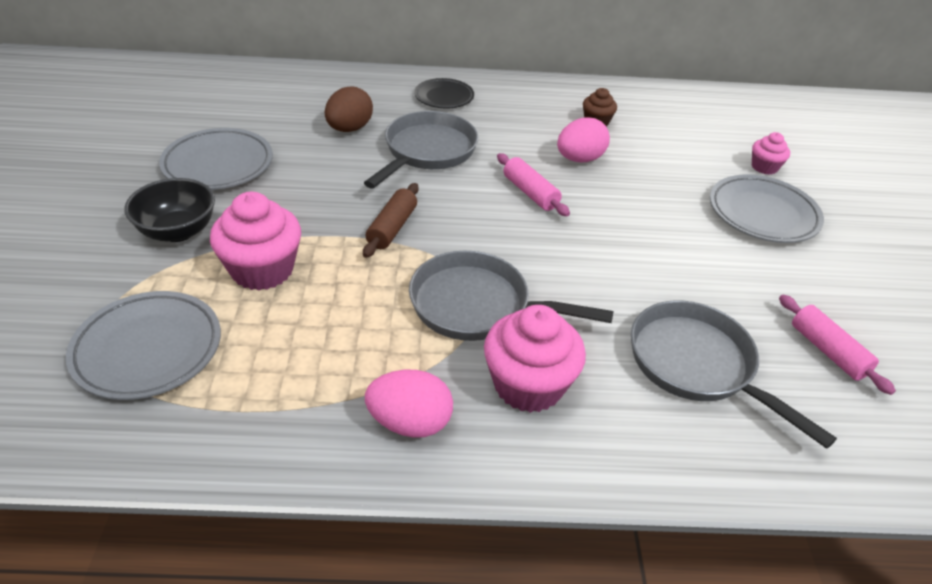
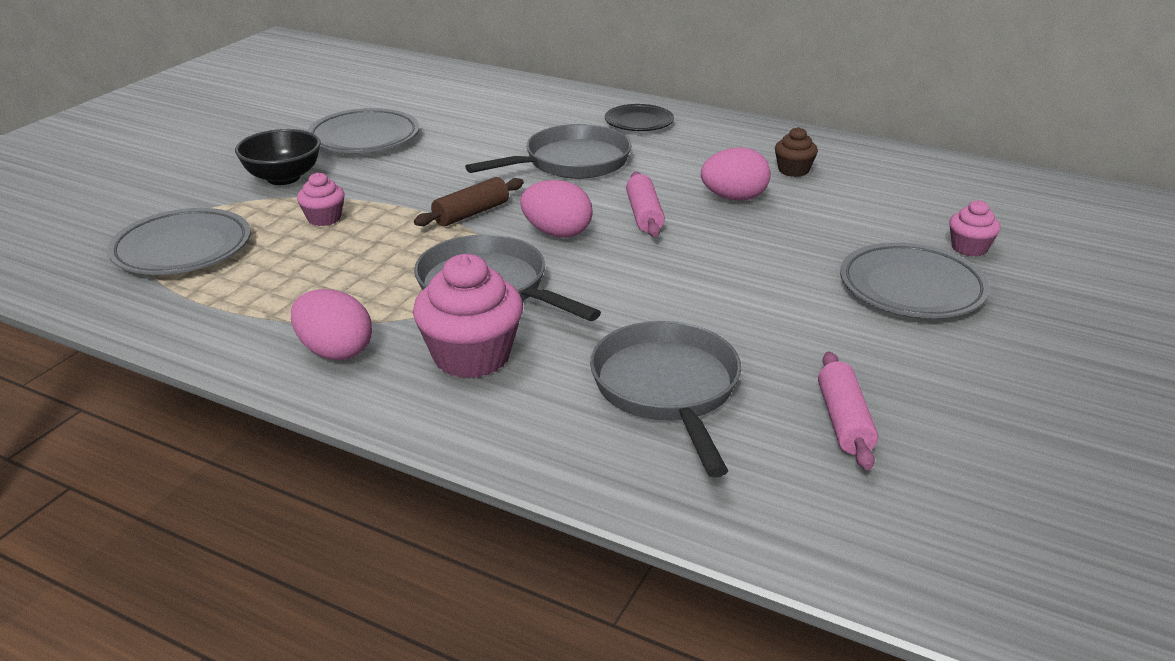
camera: 30 degrees right, 10 degrees down
pink cupcake [210,192,301,290] -> pink cupcake [297,172,345,226], size x0.53
brown egg [325,86,373,132] -> none
none -> pink egg [520,180,593,238]

